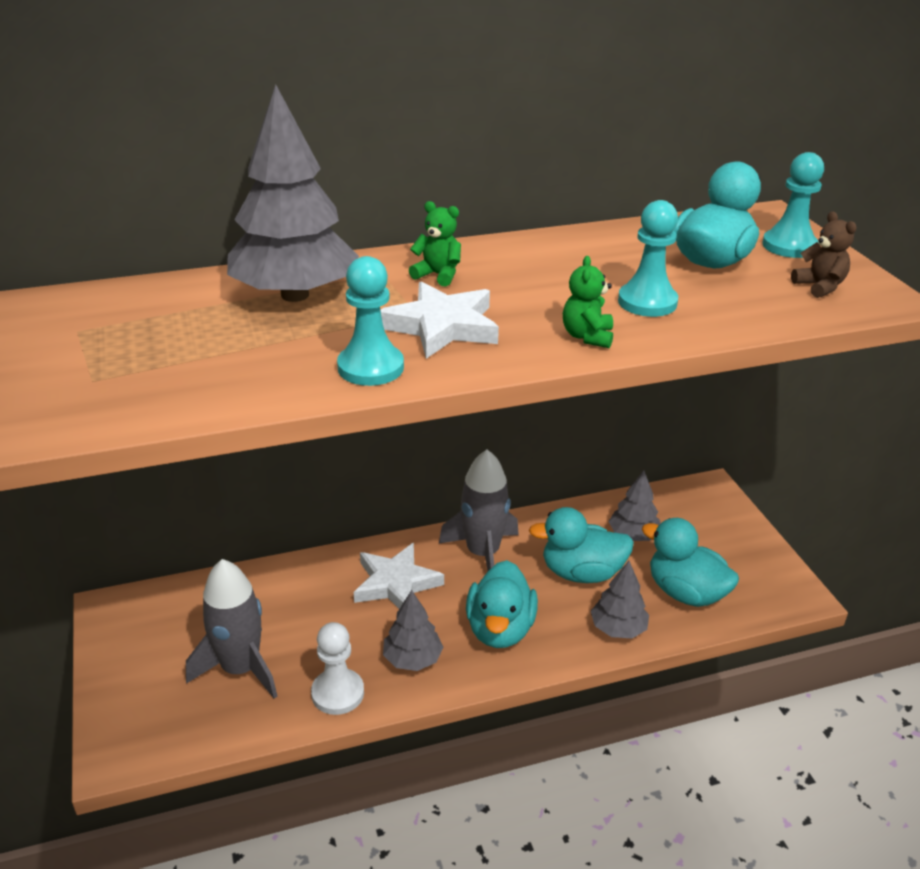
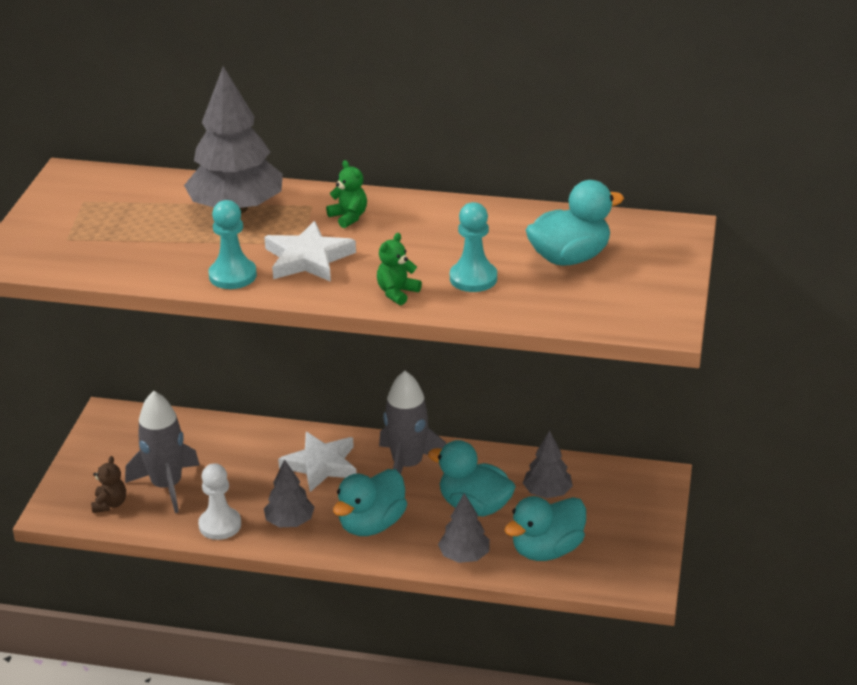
camera: 30 degrees right, 0 degrees up
turquoise duck [642,518,739,607] -> turquoise duck turned 105 degrees counterclockwise [504,496,586,561]
turquoise pawn [762,152,824,258] -> none
brown teddy bear [791,211,857,298] -> brown teddy bear moved to [91,456,126,513]

